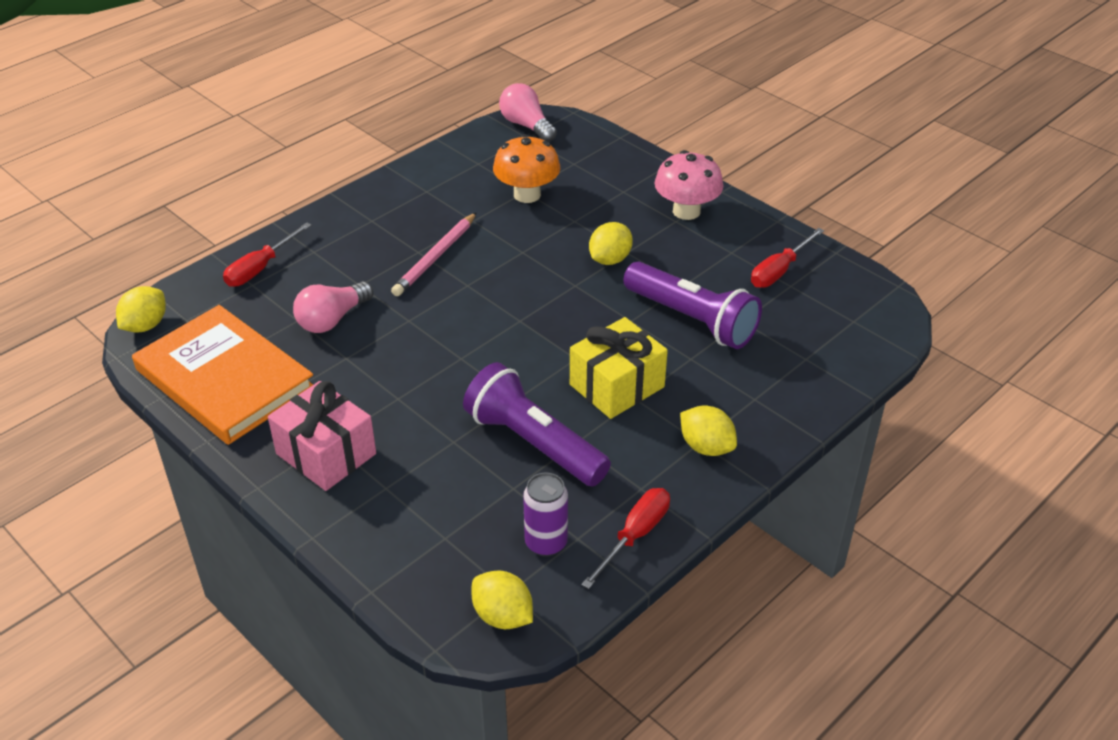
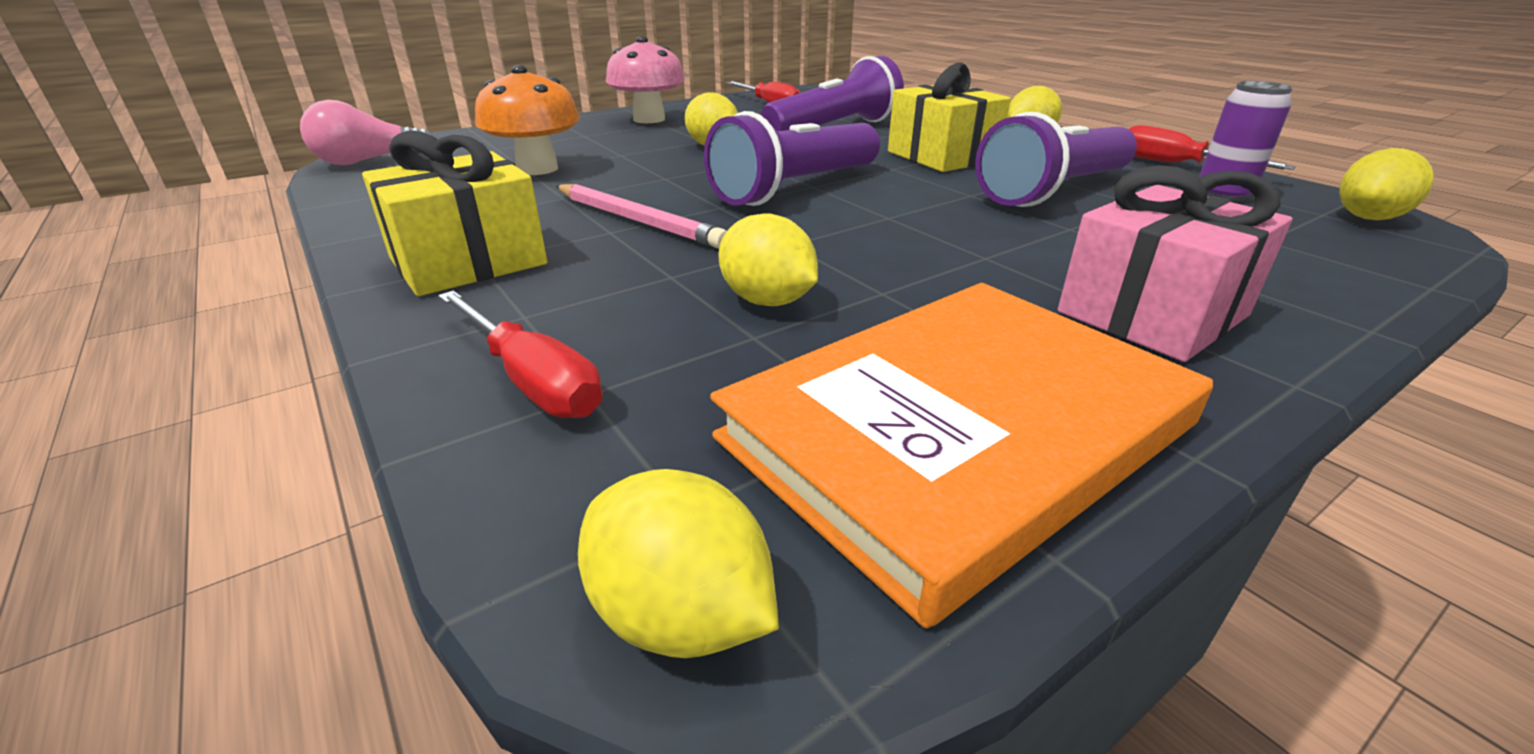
camera: 80 degrees left, 10 degrees down
pink light bulb [293,281,373,333] -> yellow lemon [718,213,818,306]
none -> yellow gift [362,130,547,296]
none -> purple flashlight [704,111,880,206]

